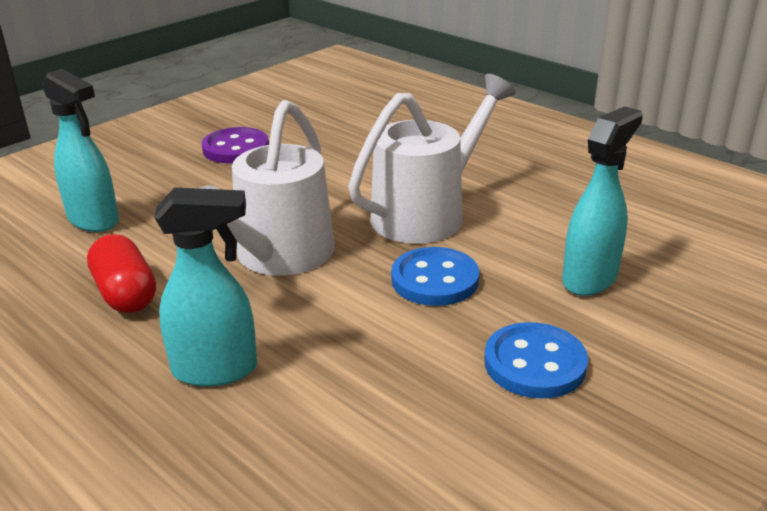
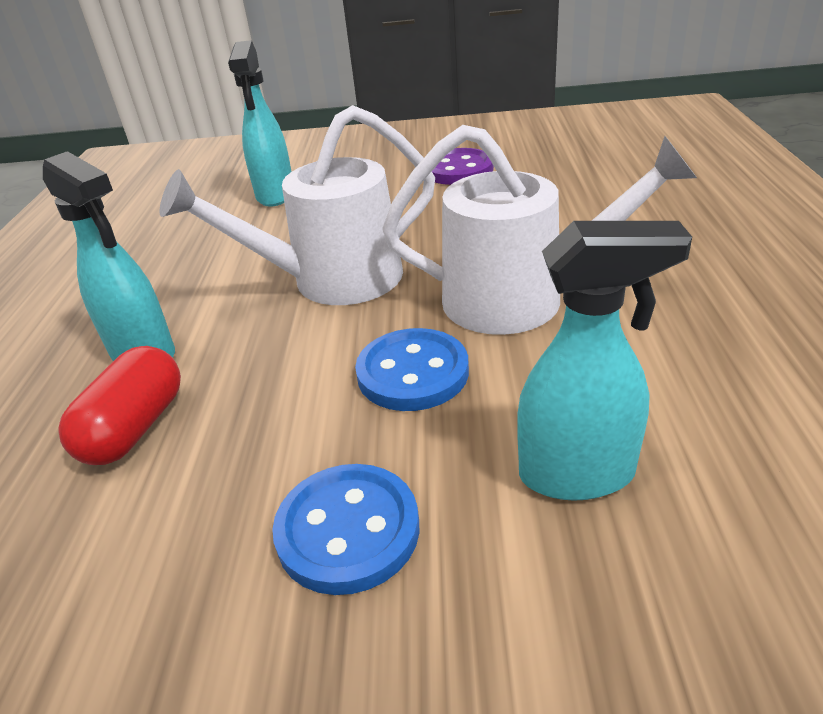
camera: 50 degrees right, 5 degrees up
red capsule [87,234,156,313] -> red capsule moved to [59,346,181,465]

